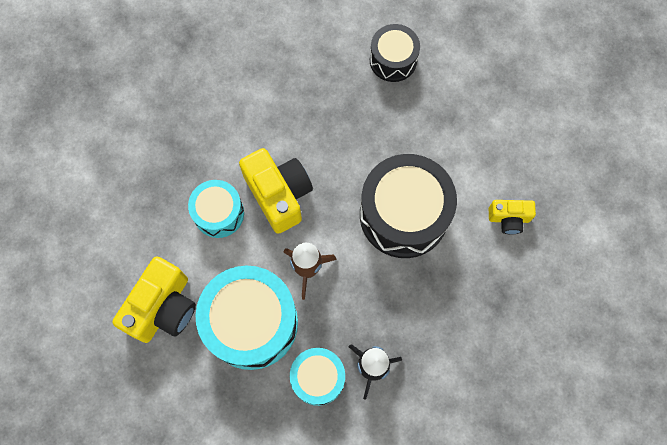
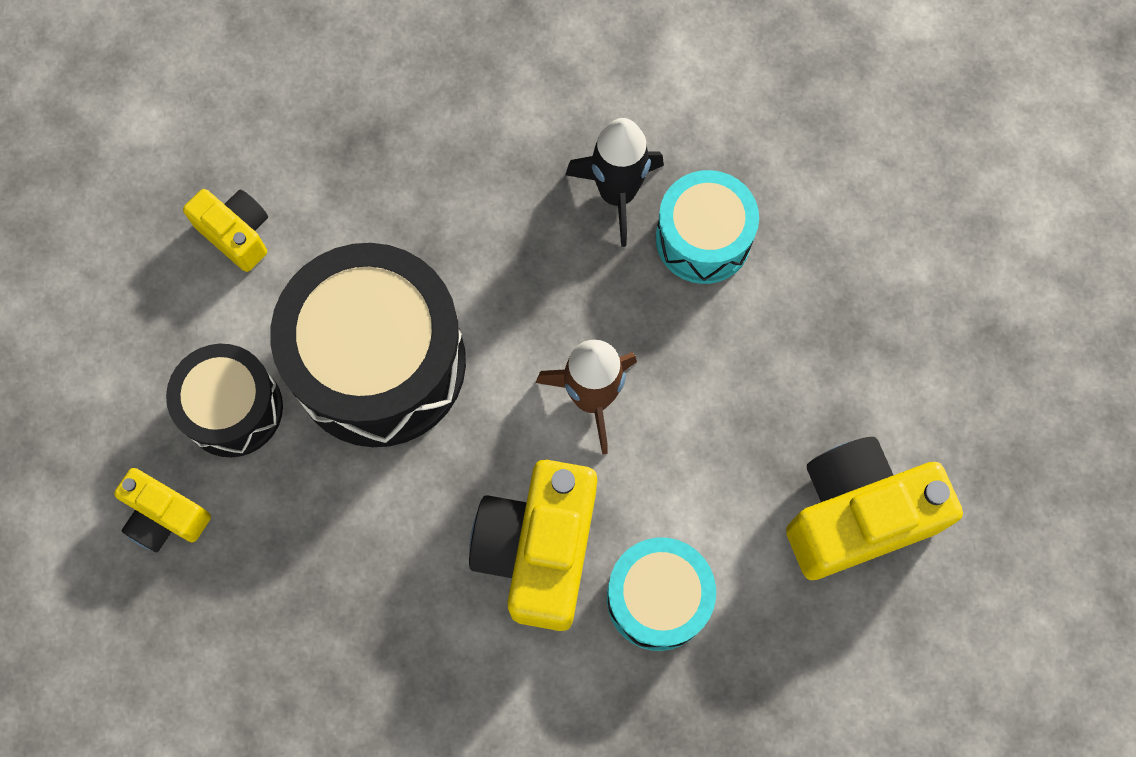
camera: 140 degrees left, 0 degrees up
turquoise drum [195,266,298,370] -> none
black drum [370,24,420,82] -> black drum moved to [166,344,283,457]
none -> yellow camera [114,468,211,552]

